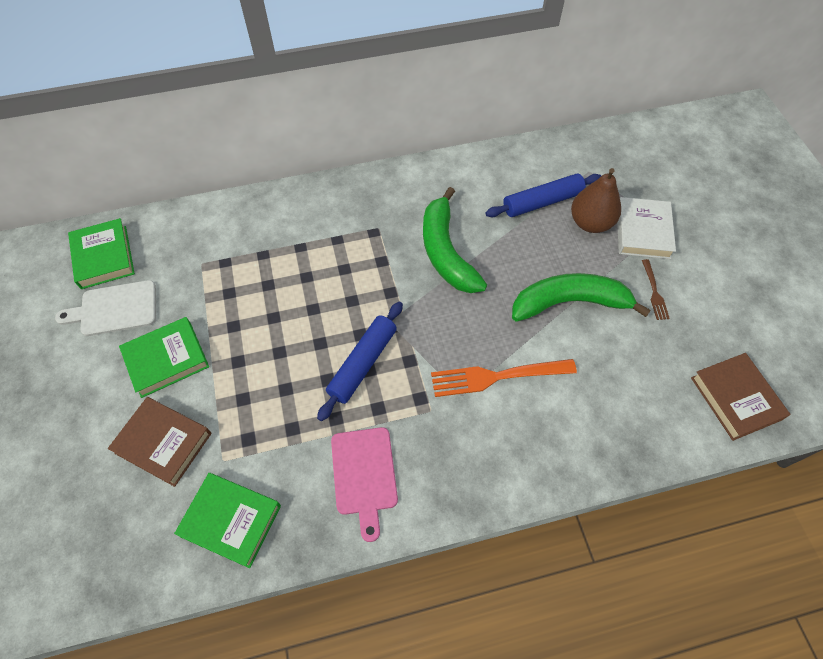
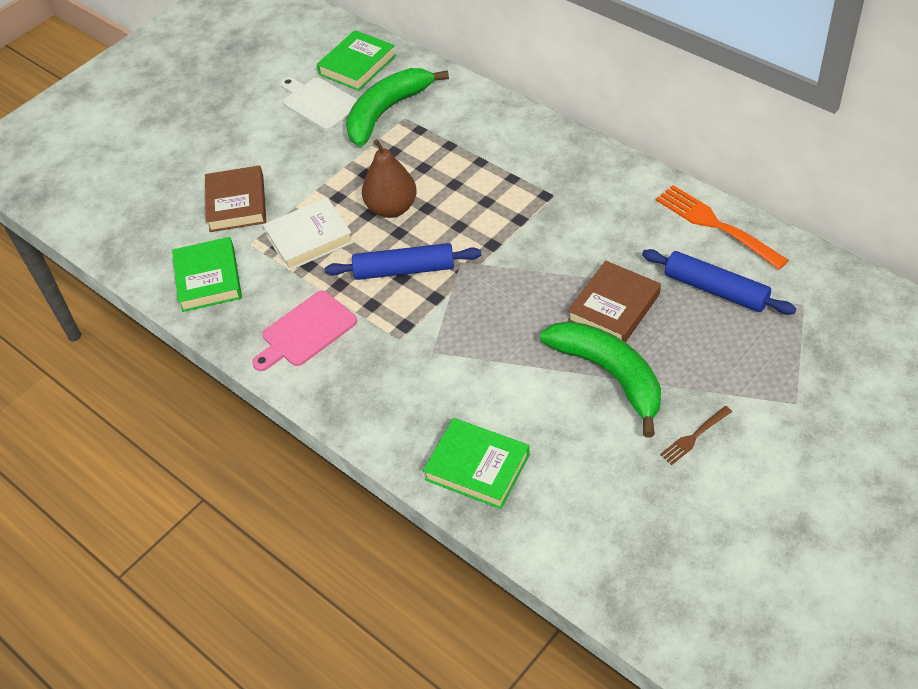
camera: 60 degrees right, 10 degrees down
green book [119,317,209,398] -> green book moved to [423,418,530,509]
green banana [423,187,487,293] -> green banana moved to [346,68,449,146]
orange fork [431,359,577,397] -> orange fork moved to [656,185,789,270]
brown pear [571,168,621,233] -> brown pear moved to [362,139,417,218]
white book [617,197,676,259] -> white book moved to [263,197,353,271]
brown book [691,353,791,441] -> brown book moved to [568,261,661,342]

